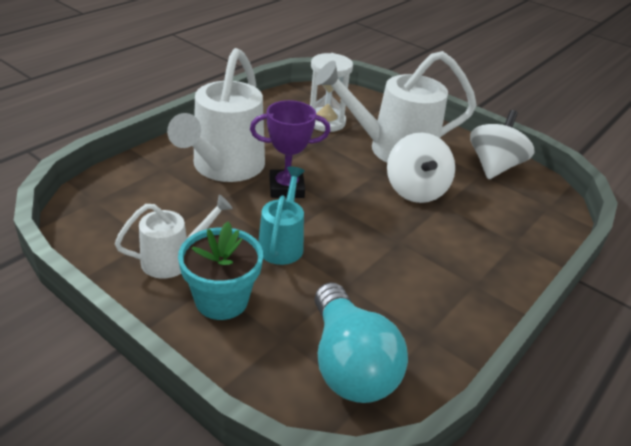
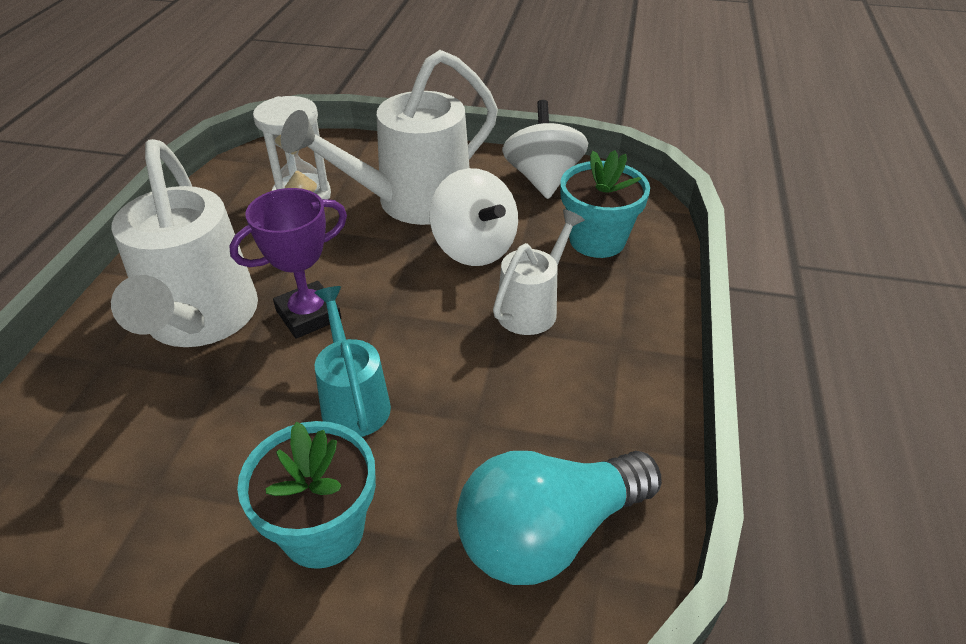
camera: 25 degrees left, 5 degrees up
white watering can [115,195,232,279] -> white watering can moved to [493,209,584,335]
turquoise light bulb [315,282,408,403] -> turquoise light bulb turned 105 degrees clockwise [456,451,662,585]
none -> turquoise flower pot [560,150,650,258]

